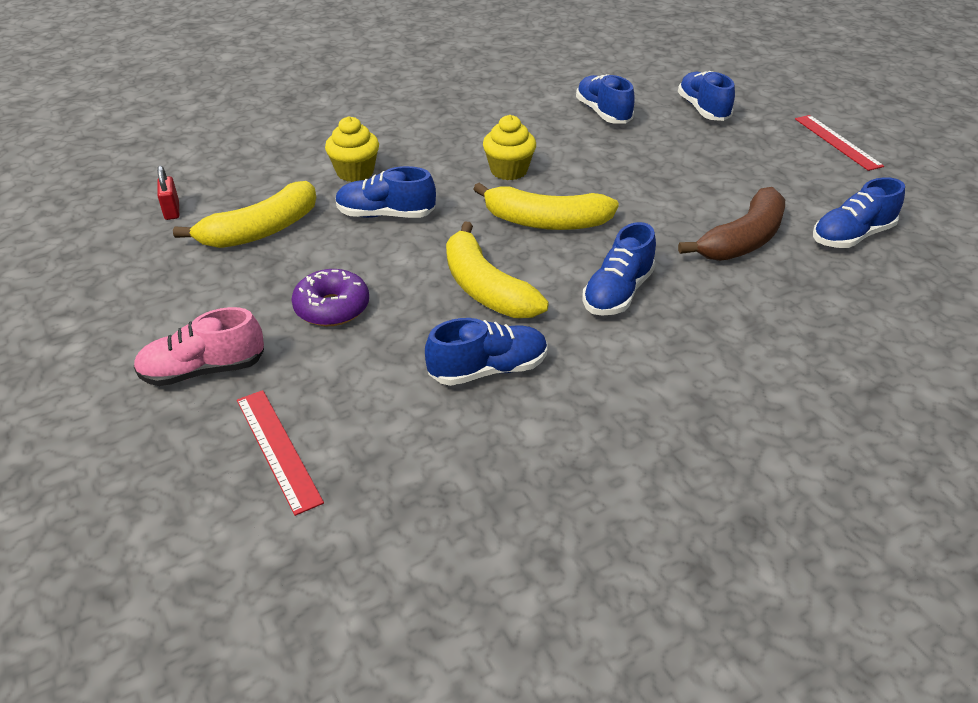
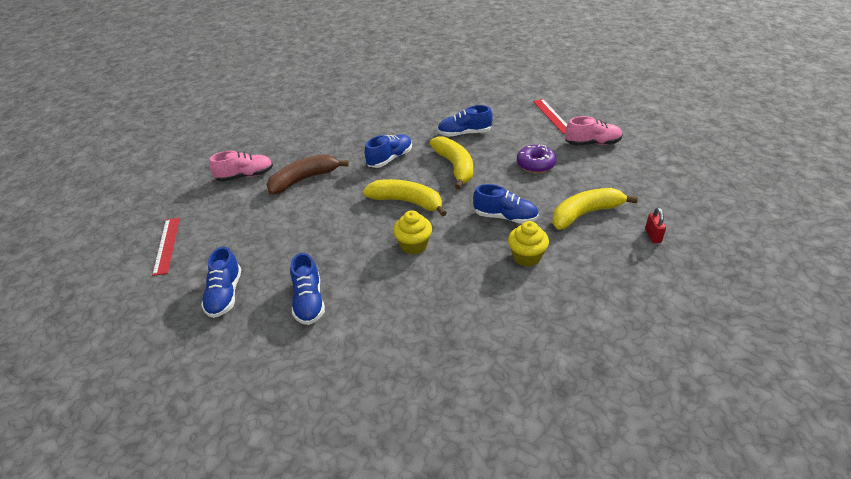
camera: 165 degrees left, 0 degrees up
blue shoe [813,177,905,248] -> pink shoe [209,151,273,182]

